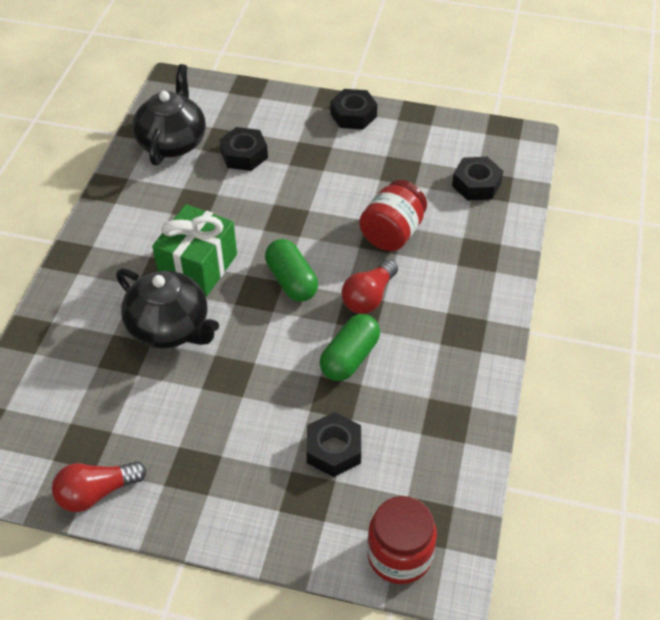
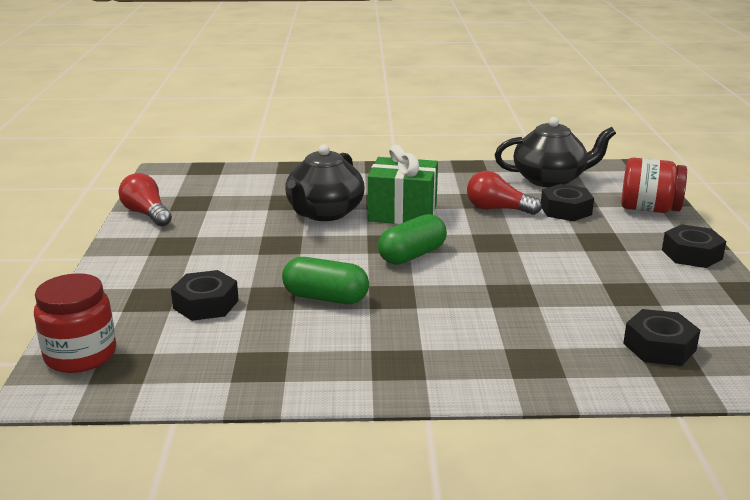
camera: 75 degrees right, 25 degrees down
red light bulb [342,259,398,314] -> red light bulb moved to [467,171,542,215]
red jar [359,180,427,251] -> red jar moved to [621,158,687,213]

